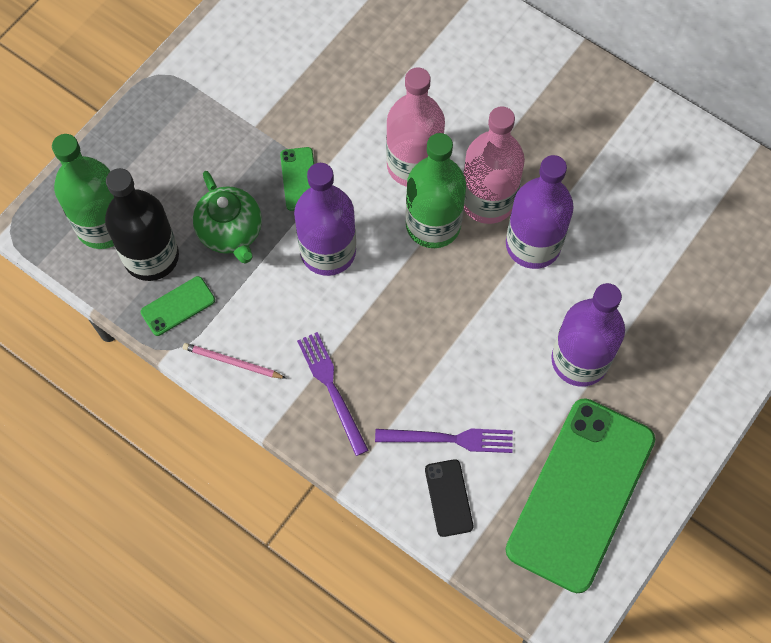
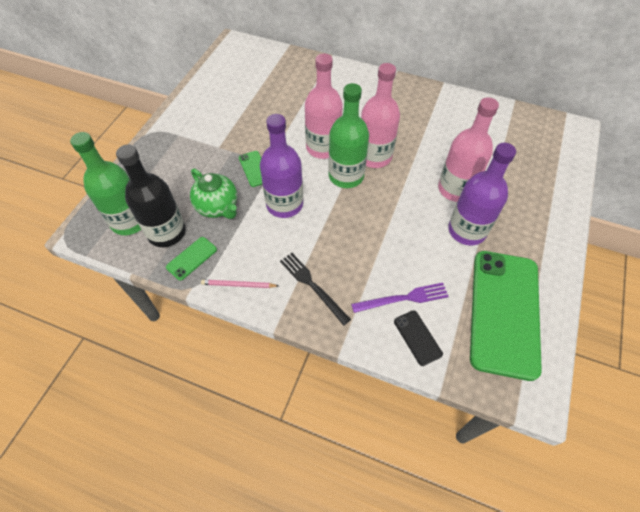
camera: 15 degrees left, 10 degrees down
purple fork [297,332,369,456] -> black fork [280,253,351,326]
purple bottle [506,155,574,269] -> none
none -> pink bottle [438,97,499,202]

